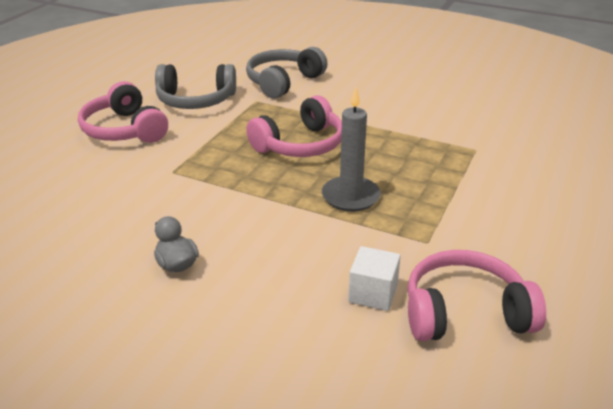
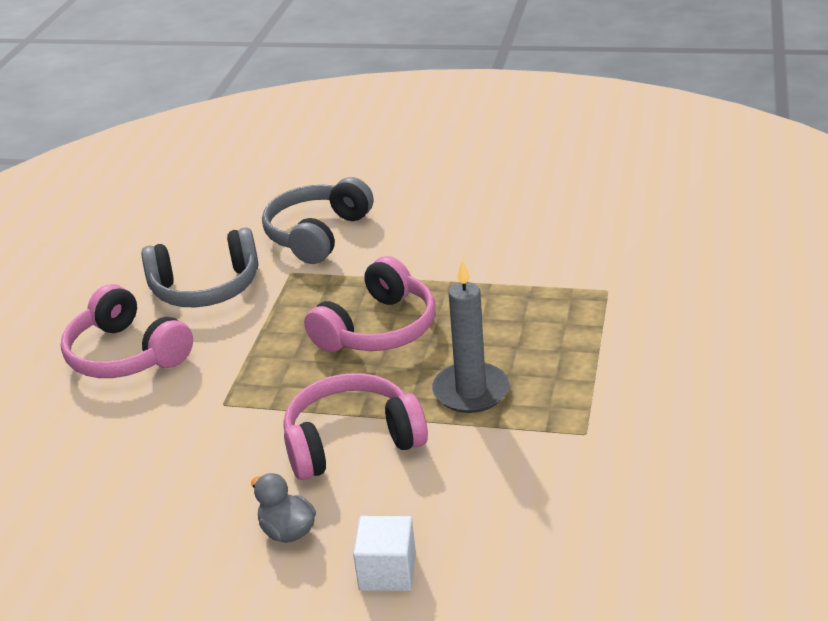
camera: 10 degrees left, 0 degrees up
white cube [348,246,401,311] -> white cube moved to [353,516,416,591]
pink headphones [407,250,546,341] -> pink headphones moved to [283,373,428,480]

